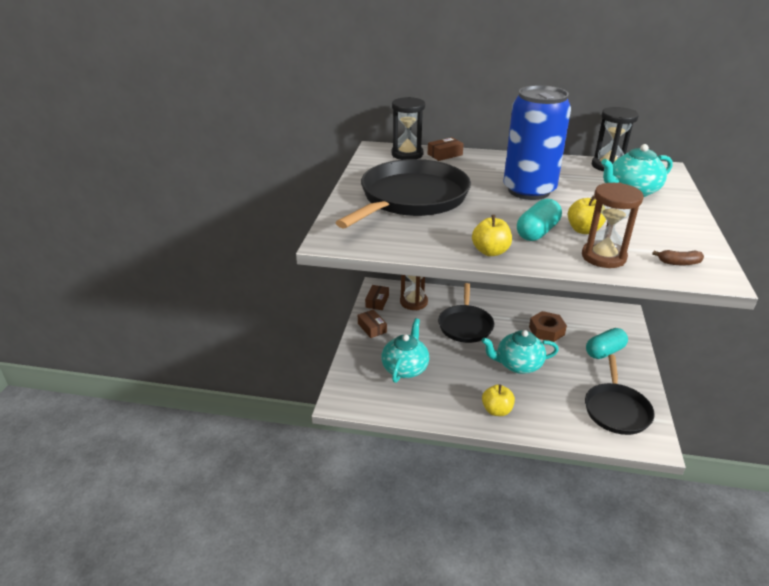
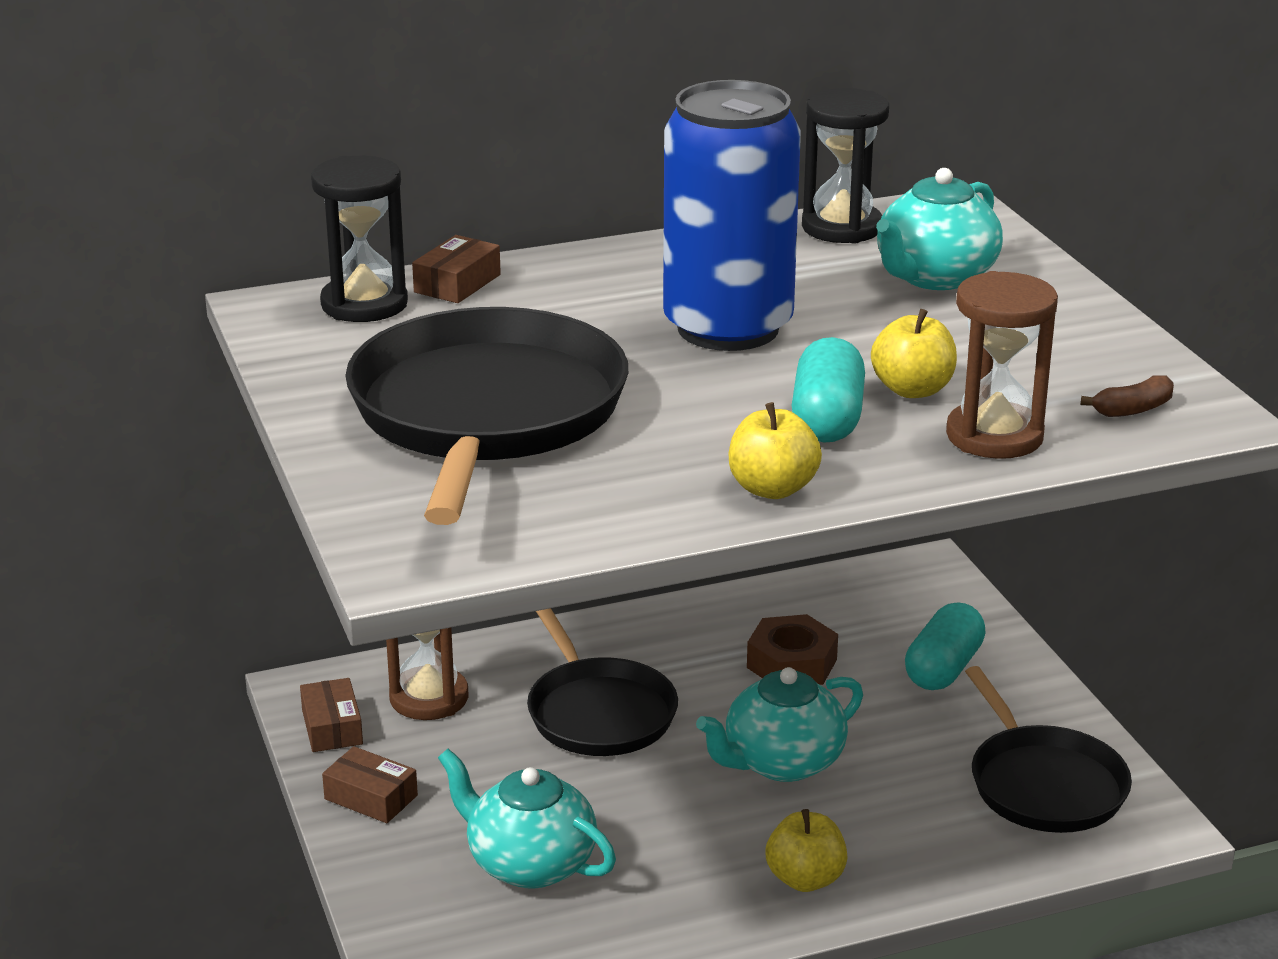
camera: 30 degrees left, 5 degrees down
turquoise teapot [381,318,429,383] -> turquoise teapot turned 45 degrees counterclockwise [438,749,616,889]

